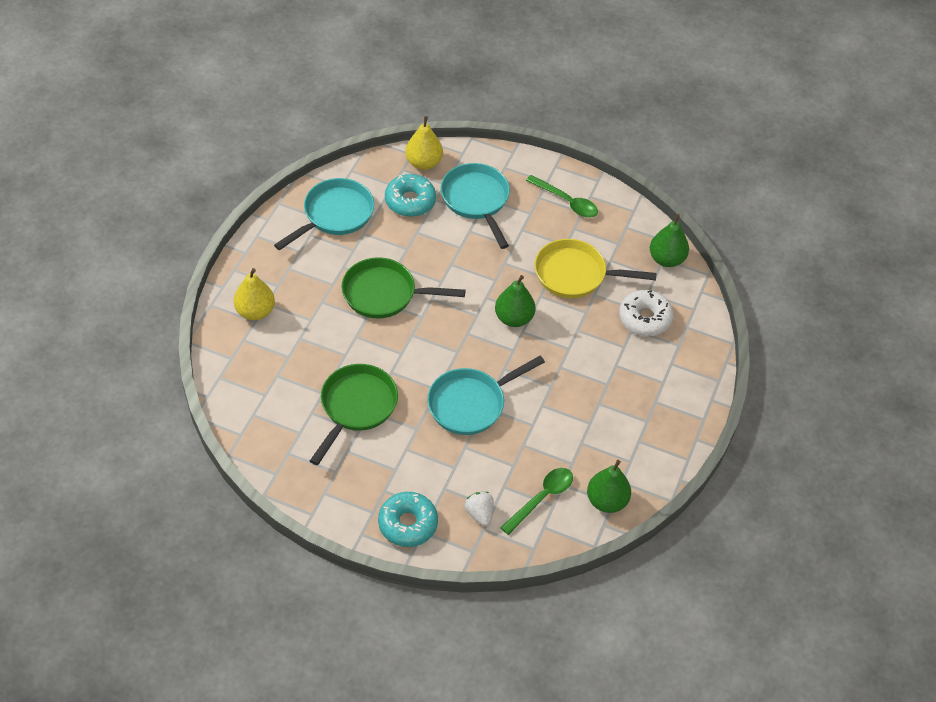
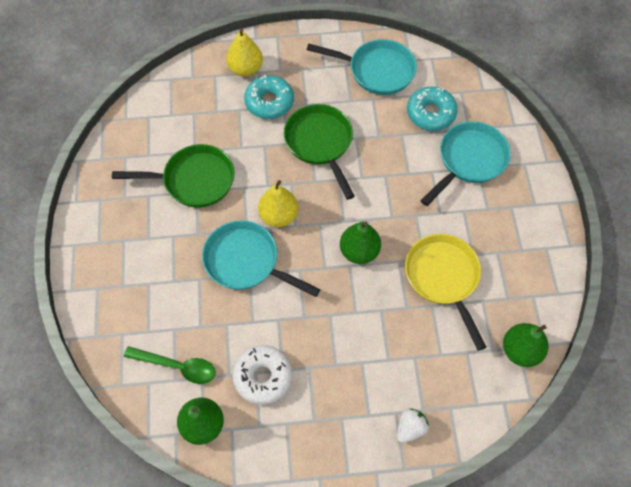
camera: 65 degrees right, 10 degrees up
turquoise donut [378,492,438,547] -> turquoise donut moved to [244,75,294,119]
yellow pear [405,116,443,170] -> yellow pear moved to [258,180,299,227]
white strawberry [465,492,494,526] -> white strawberry moved to [397,408,429,443]
green spoon [526,175,598,218] -> none
white donut [619,290,674,336] -> white donut moved to [232,345,292,405]

